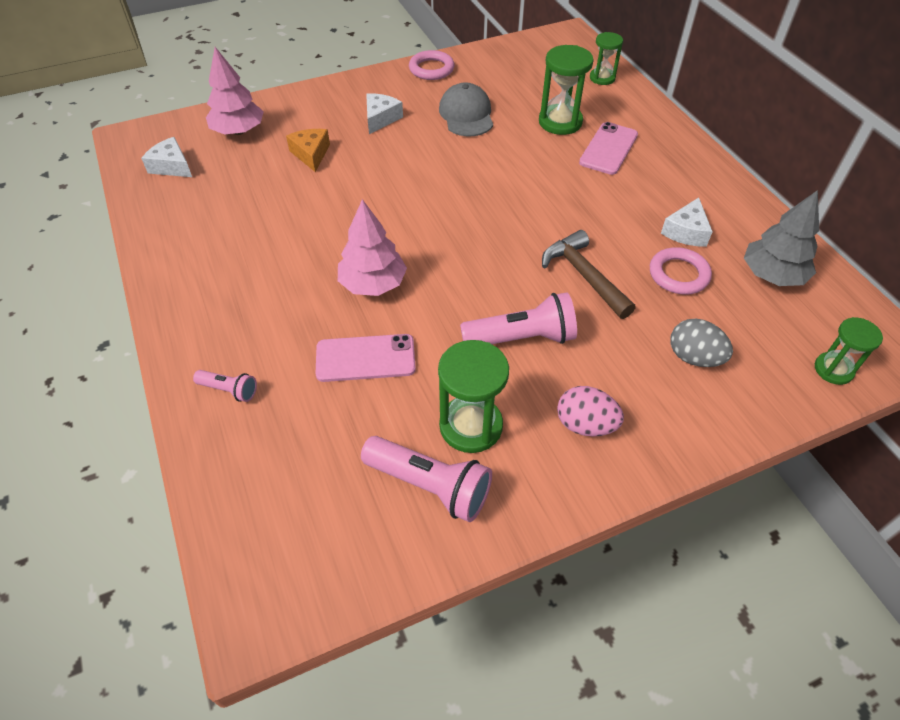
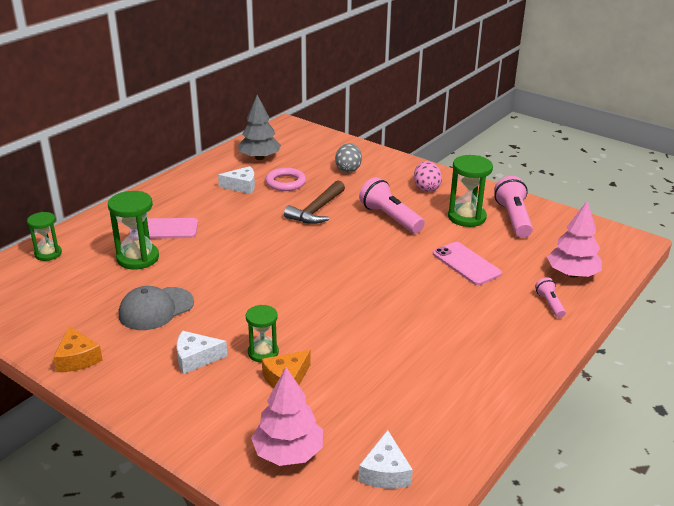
camera: 120 degrees left, 20 degrees down
pink tree [338,199,407,296] -> pink tree moved to [547,200,602,278]
pink ring [409,50,454,80] -> orange cheese [53,326,103,372]
green hourglass [815,317,883,385] -> green hourglass moved to [246,305,279,363]

